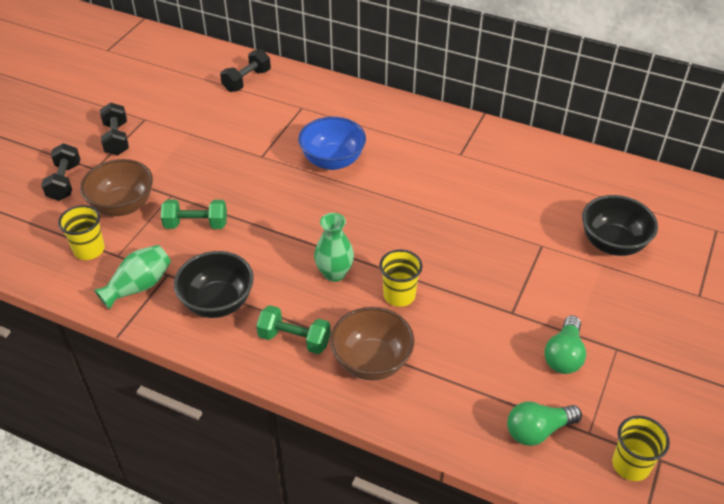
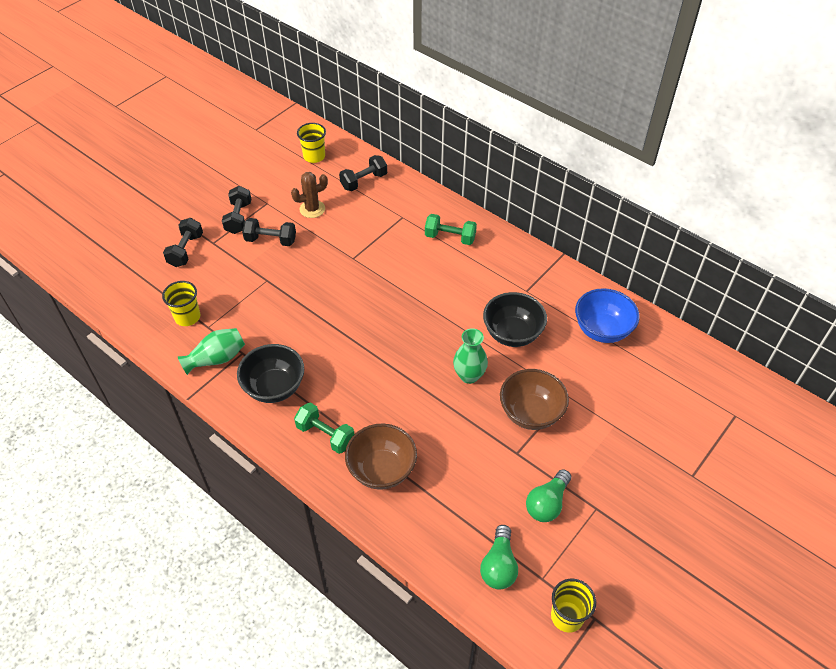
camera: 15 degrees right, 5 degrees up
brown bowl [80,159,153,216] -> brown bowl moved to [500,369,569,430]
green dumbbell [161,200,227,229] -> green dumbbell moved to [425,214,477,245]
blue bowl [298,117,366,170] -> blue bowl moved to [575,288,640,343]
green vase [314,213,354,282] -> green vase moved to [453,328,488,384]
yellow cup [379,249,423,307] -> yellow cup moved to [297,123,326,163]
green light bulb [507,401,582,446] -> green light bulb turned 75 degrees counterclockwise [480,525,518,590]
black bowl [582,195,658,256] -> black bowl moved to [483,292,547,347]
none -> black dumbbell [242,218,296,246]
none -> brown cactus [291,172,328,218]

